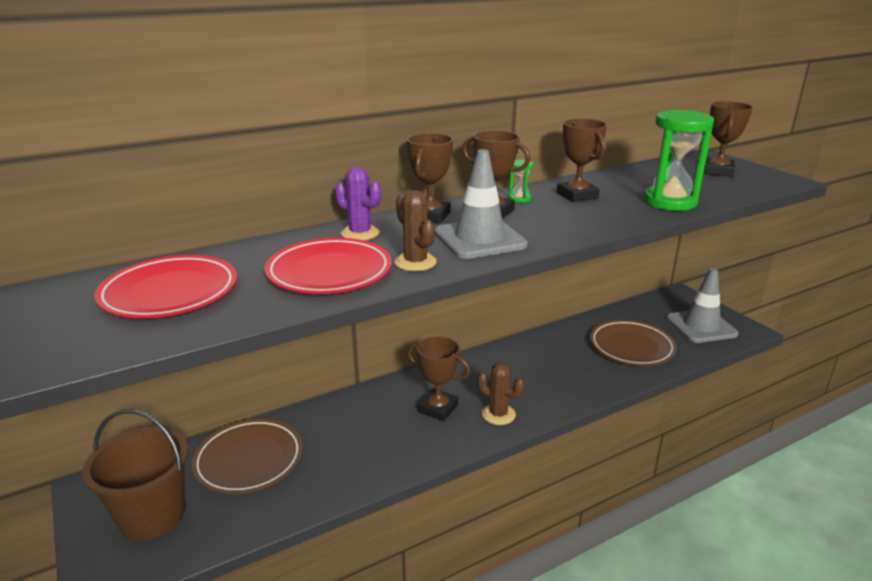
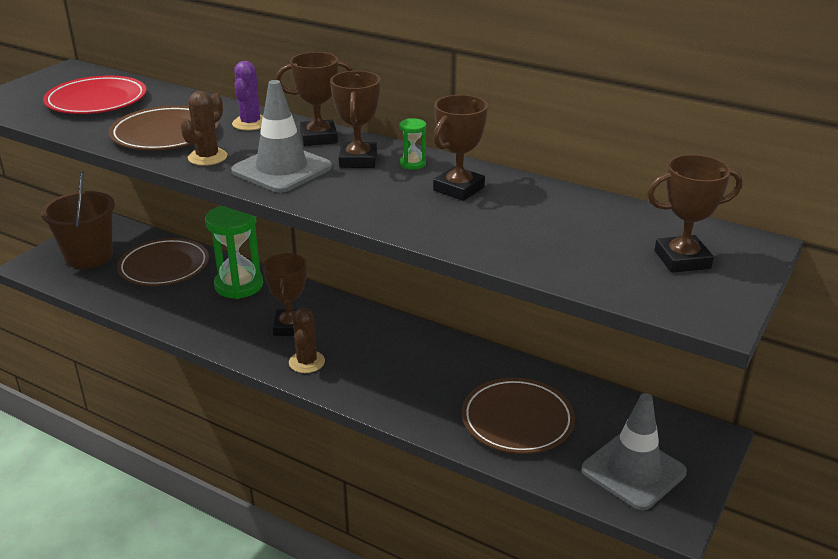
camera: 60 degrees right, 5 degrees up
red plate [265,238,392,294] -> brown plate [109,106,219,150]
green hourglass [644,109,714,211] -> green hourglass moved to [205,206,263,299]

